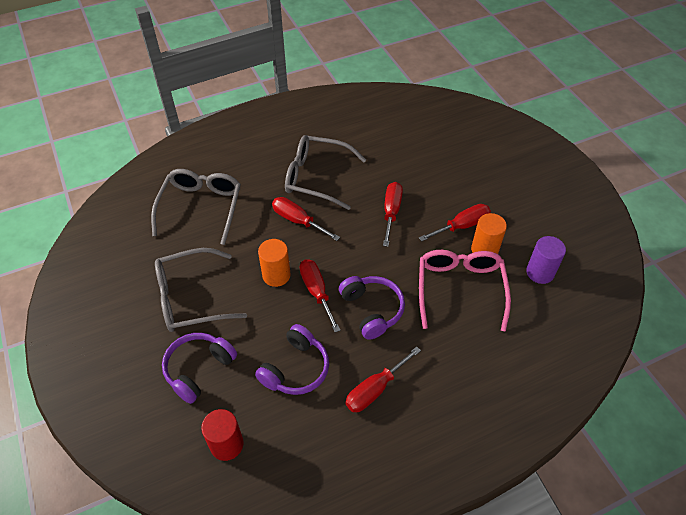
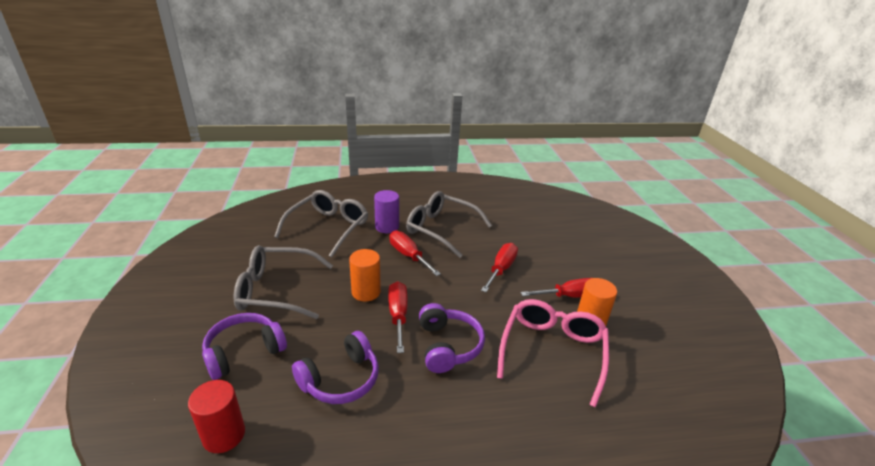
camera: 15 degrees right, 20 degrees down
red screwdriver [346,346,421,412] -> none
purple cylinder [526,236,566,284] -> purple cylinder moved to [374,190,399,233]

